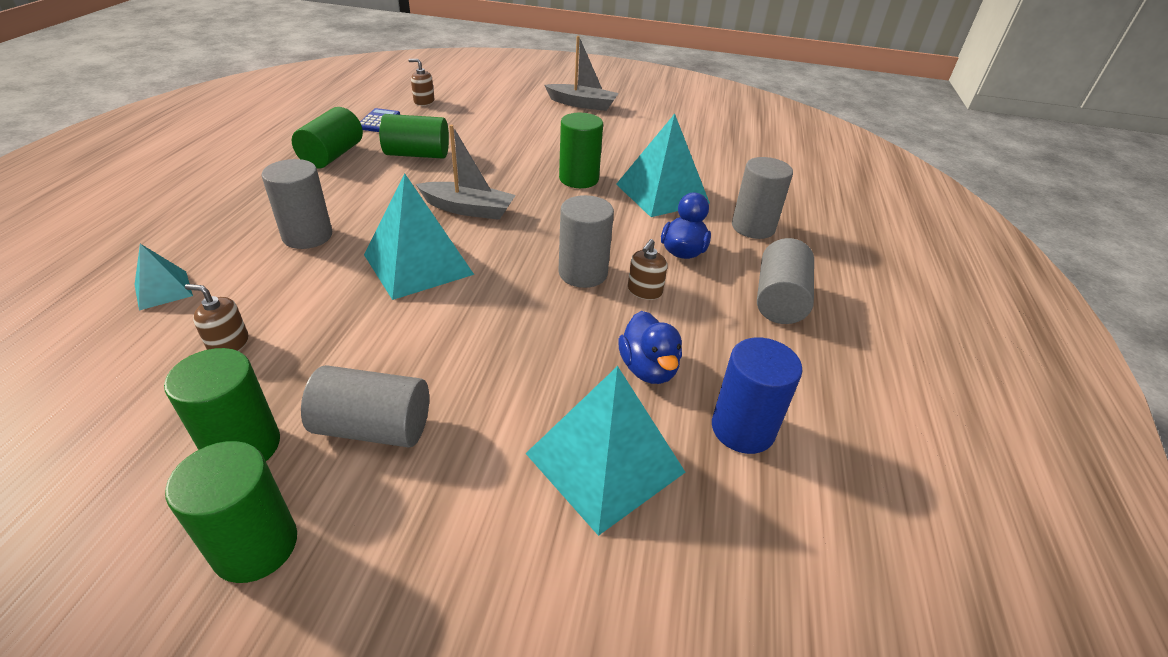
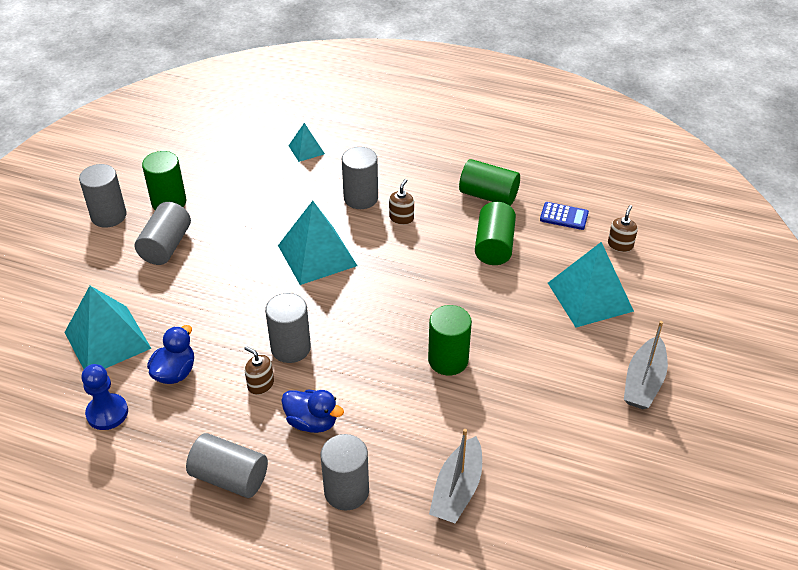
camera: 100 degrees right, 5 degrees up
green cylinder [165,441,297,583] -> grey cylinder [79,164,127,228]
brown soap dispenser [185,284,248,351] -> brown soap dispenser moved to [389,179,414,225]
grey boat [416,125,516,220] -> grey boat moved to [429,429,482,523]
turquoise pyramid [616,114,710,217] -> turquoise pyramid moved to [548,242,634,328]
blue duck [618,311,682,384] -> blue duck turned 120 degrees clockwise [147,325,194,384]
blue cylinder [712,338,802,454] -> blue pawn [81,364,128,430]

